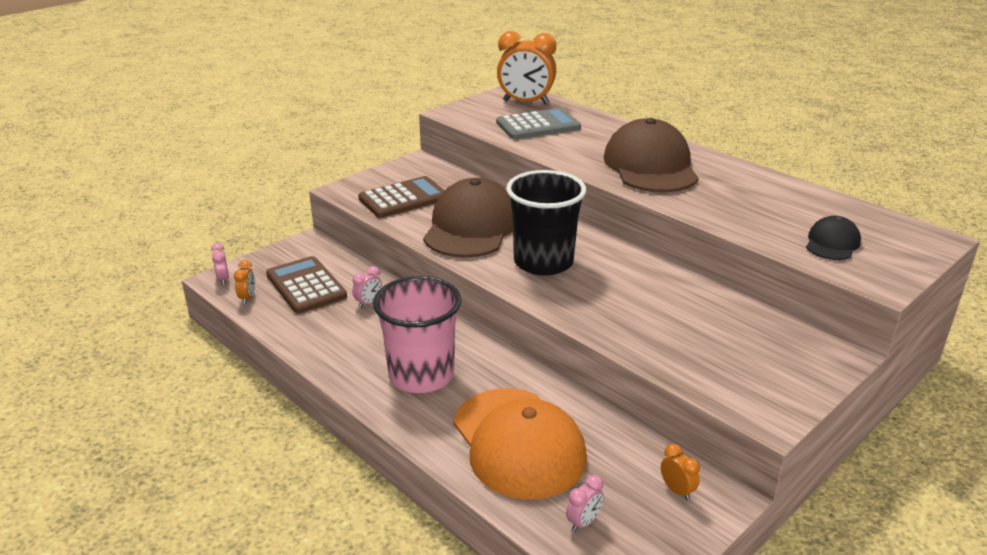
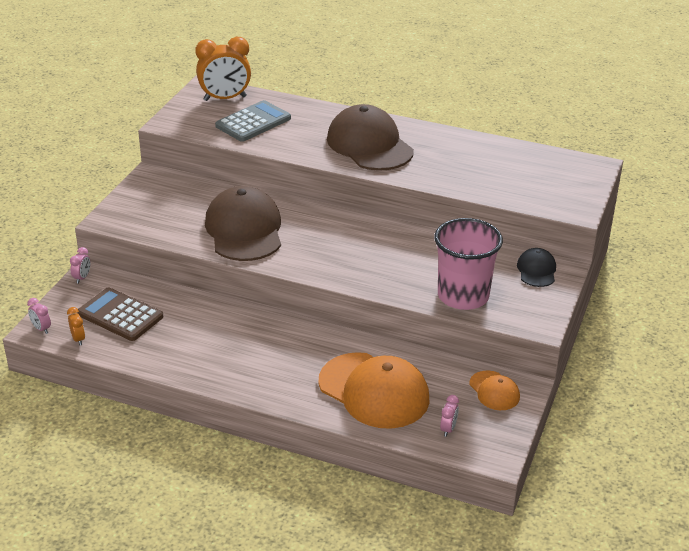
camera: 25 degrees left, 5 degrees up
pink clock [352,266,382,308] -> pink clock moved to [70,247,90,284]
brown calculator [358,176,445,218] -> none
pink cup [373,276,461,393] -> pink cup moved to [434,218,503,310]
black cup [506,170,586,276] -> none
orange clock [661,444,700,501] -> orange cap [469,370,520,410]
black cap [806,216,861,260] -> black cap moved to [517,248,556,287]

